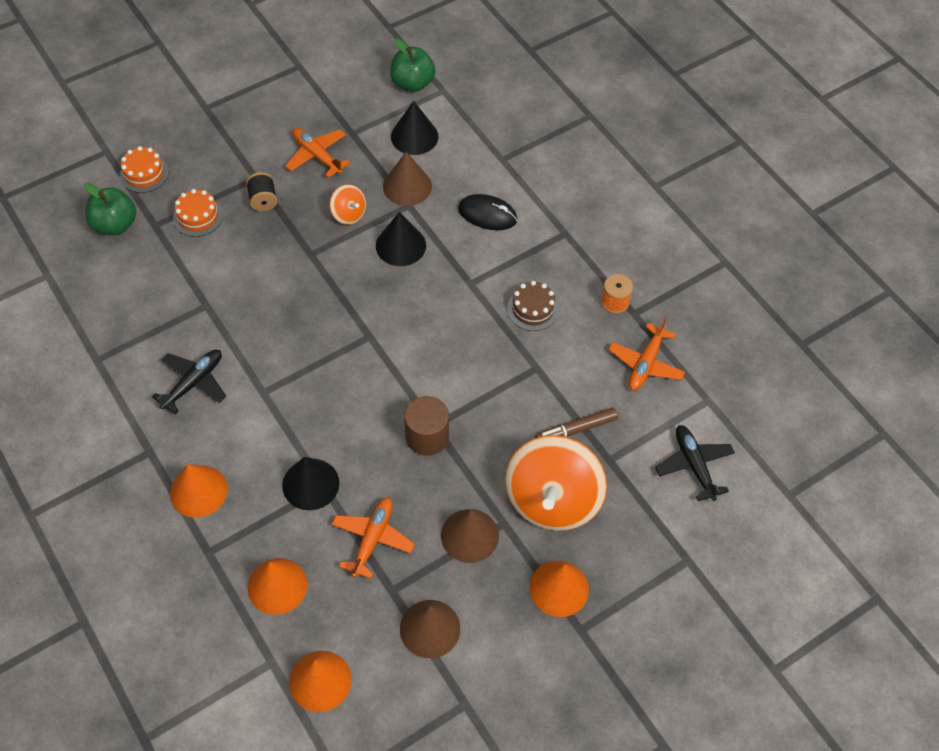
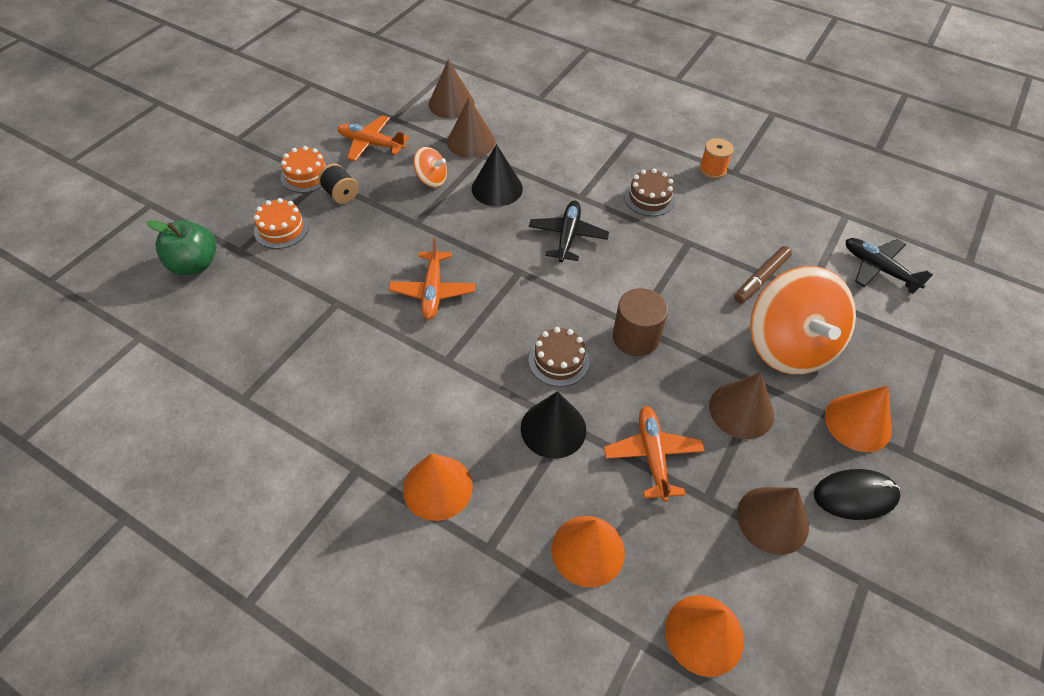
camera: 25 degrees left, 5 degrees down
orange cake [120,146,169,193] -> orange cake moved to [280,146,328,193]
black plane [152,350,226,414] -> black plane moved to [529,201,609,262]
green apple [390,39,435,92] -> none
black cone [391,101,439,155] -> brown cone [429,59,475,119]
black mouse [458,194,518,230] -> black mouse moved to [814,469,901,520]
orange plane [608,317,685,391] -> orange plane moved to [389,237,475,319]
none -> brown cake [529,327,590,387]

